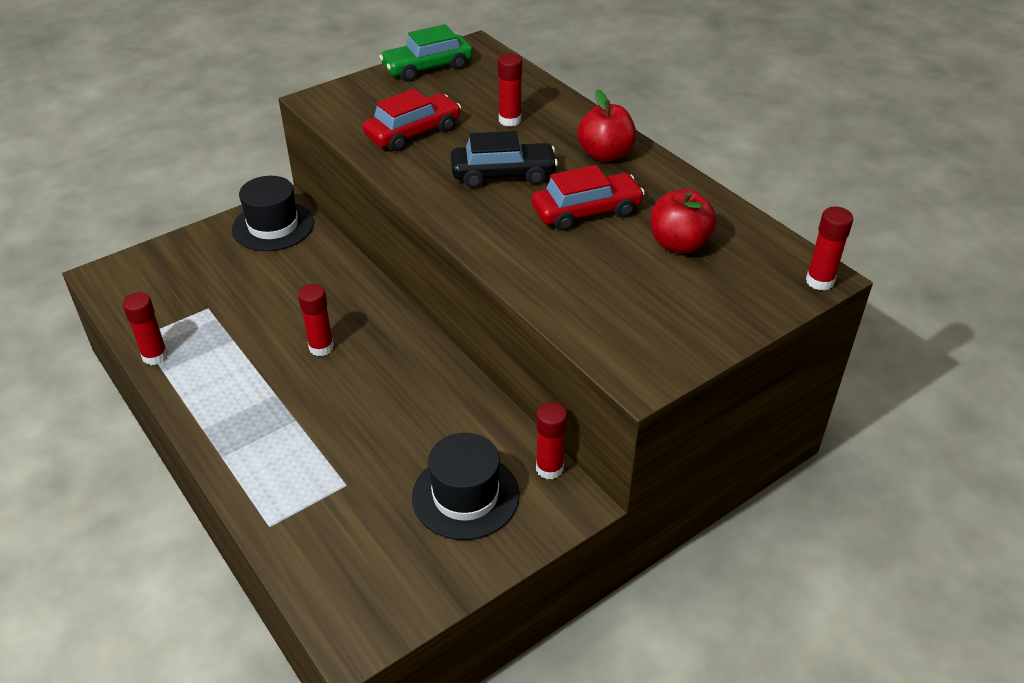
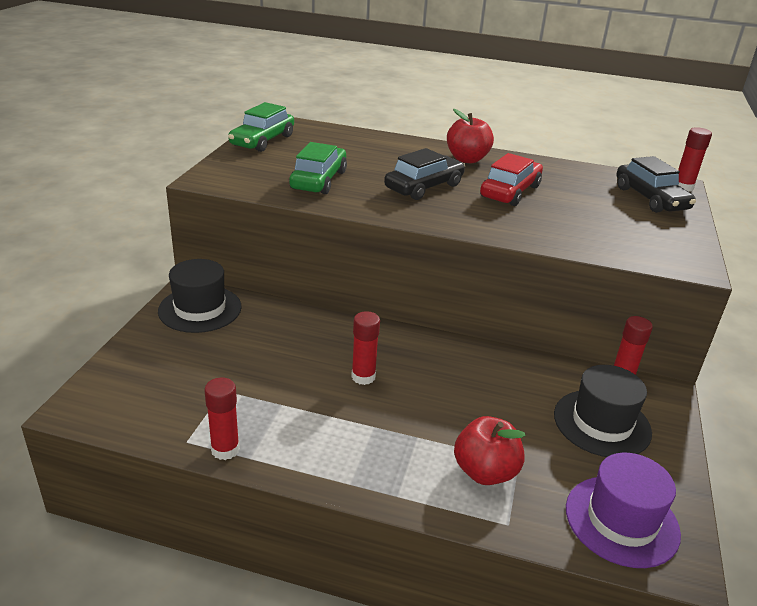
camera: 40 degrees left, 10 degrees down
red car [363,89,461,151] -> green car [289,142,347,194]
red glue stick [498,53,522,127] -> none
red apple [650,189,717,254] -> red apple moved to [454,416,526,485]
none -> purple hat [566,453,681,568]
none -> black car [617,156,696,213]

